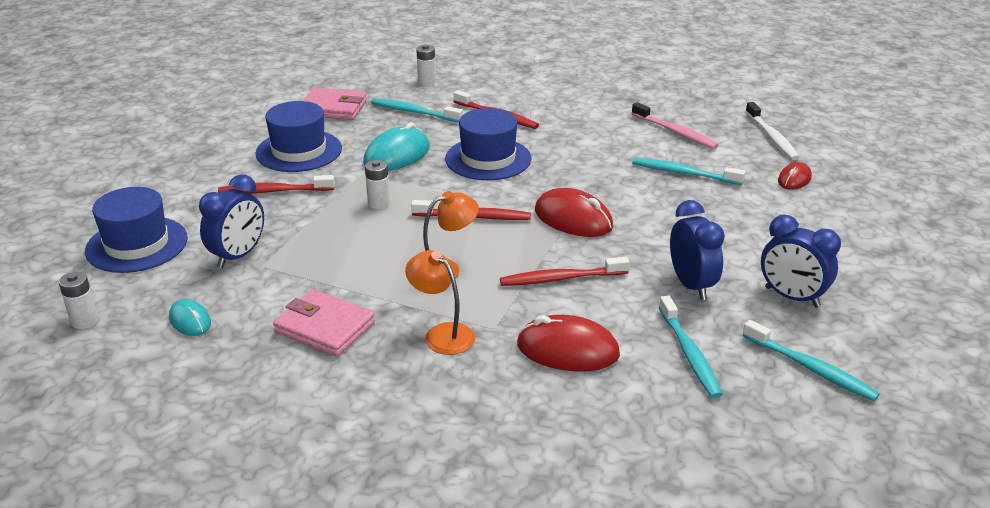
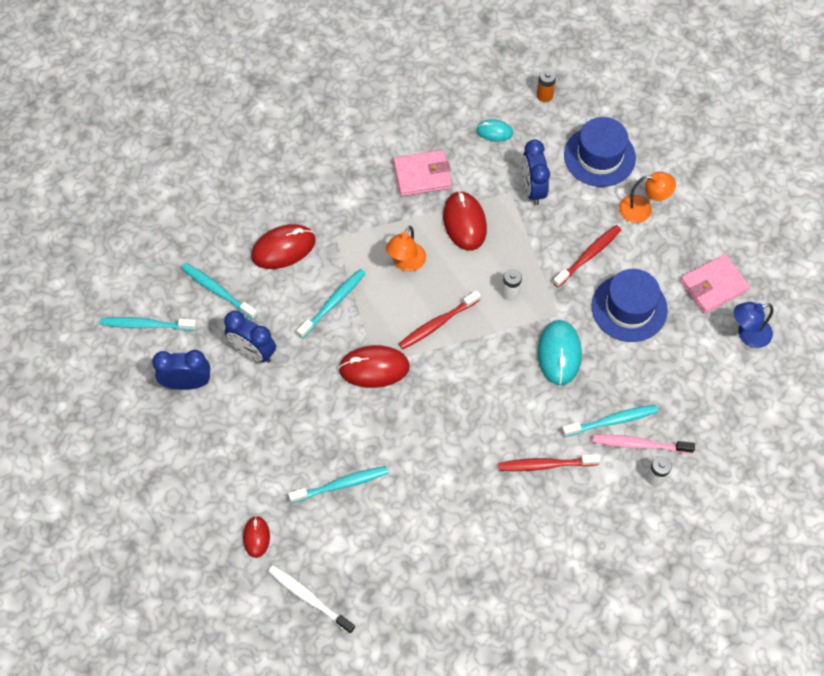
camera: 140 degrees right, 30 degrees up
white battery [59,272,98,329] -> orange battery [537,69,556,102]
pink wallet [303,87,367,120] -> pink wallet moved to [680,254,750,314]
orange lamp [405,250,475,355] -> orange lamp moved to [619,172,676,223]
blue hat [445,108,532,180] -> none
red toothbrush [500,257,630,286] -> turquoise toothbrush [297,269,366,339]
pink toothbrush [632,102,718,149] -> pink toothbrush moved to [593,435,695,454]
none -> red mouse [443,191,487,251]
none -> blue lamp [734,302,773,348]

